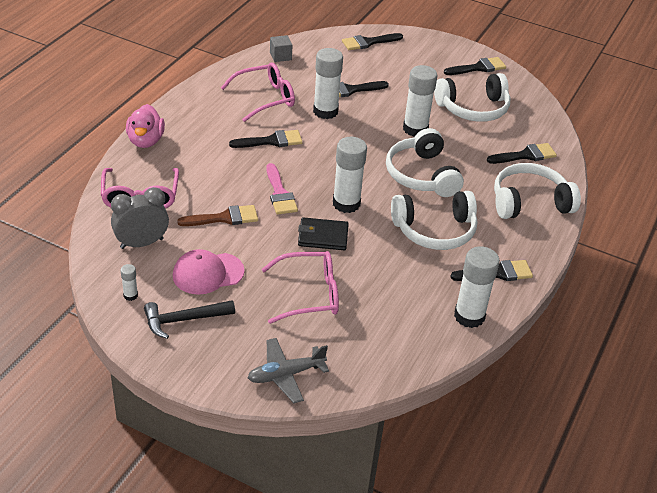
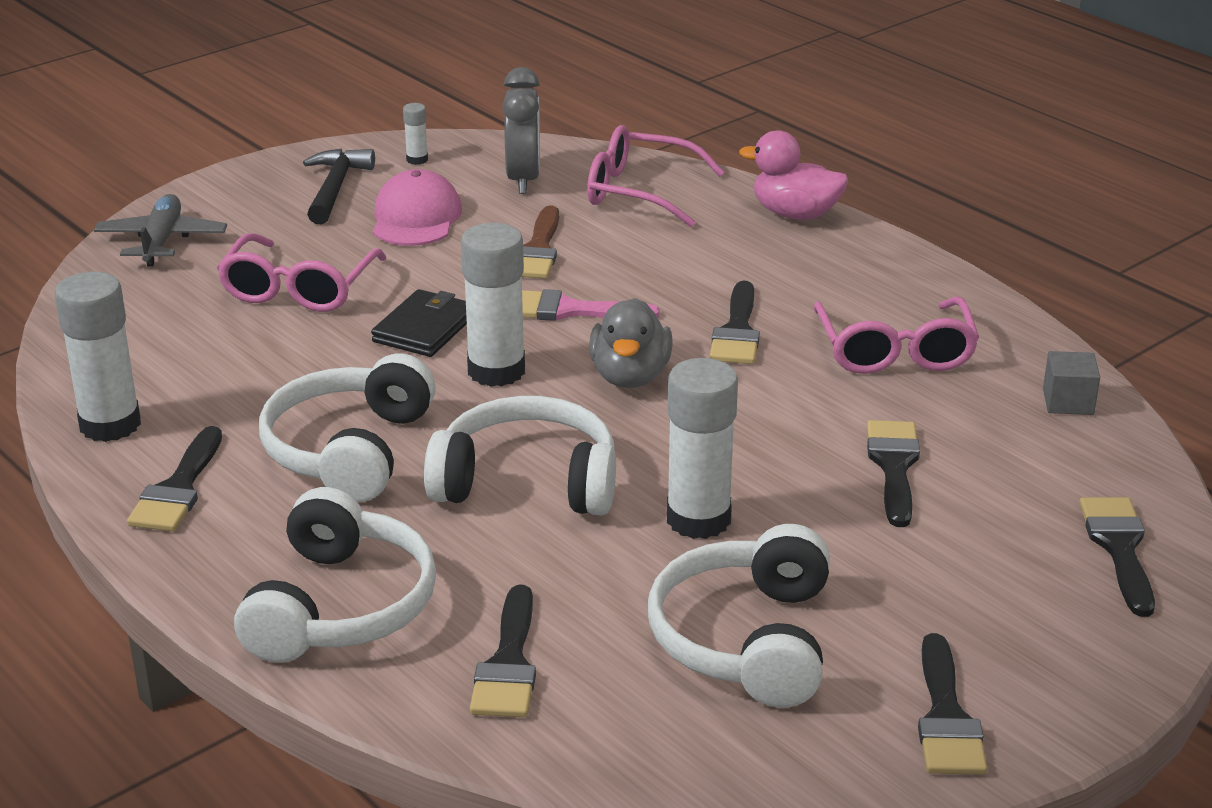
camera: 115 degrees right, 10 degrees down
white glue stick [313,48,343,119] -> none
none -> grey duck [589,298,673,388]

